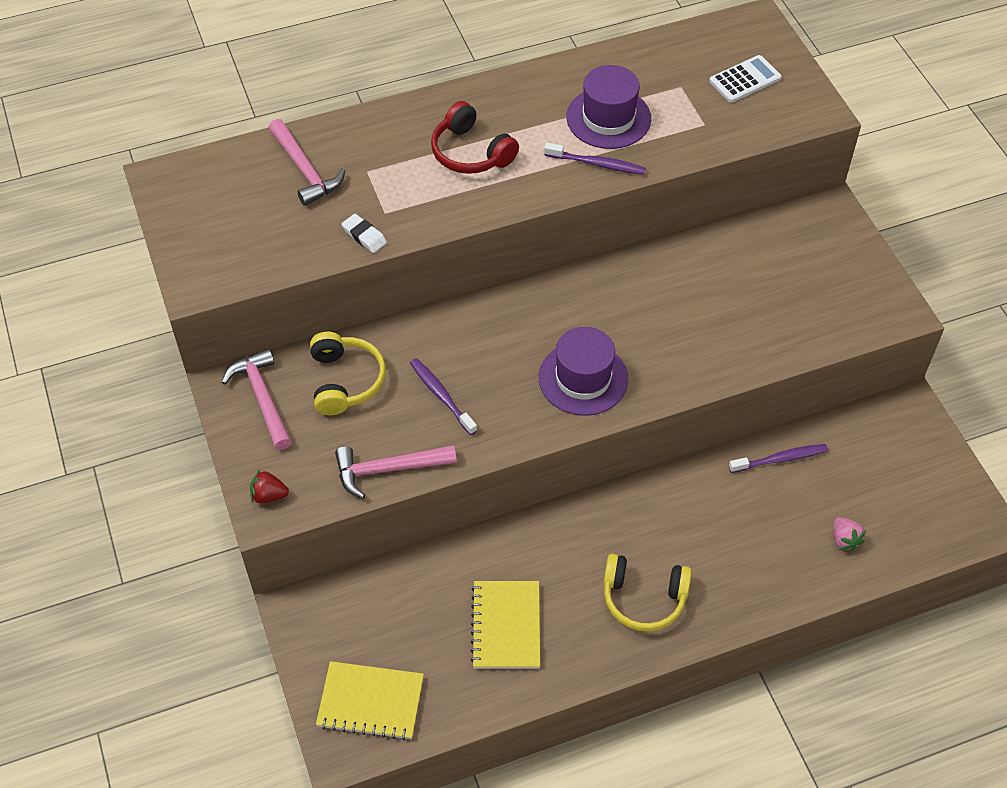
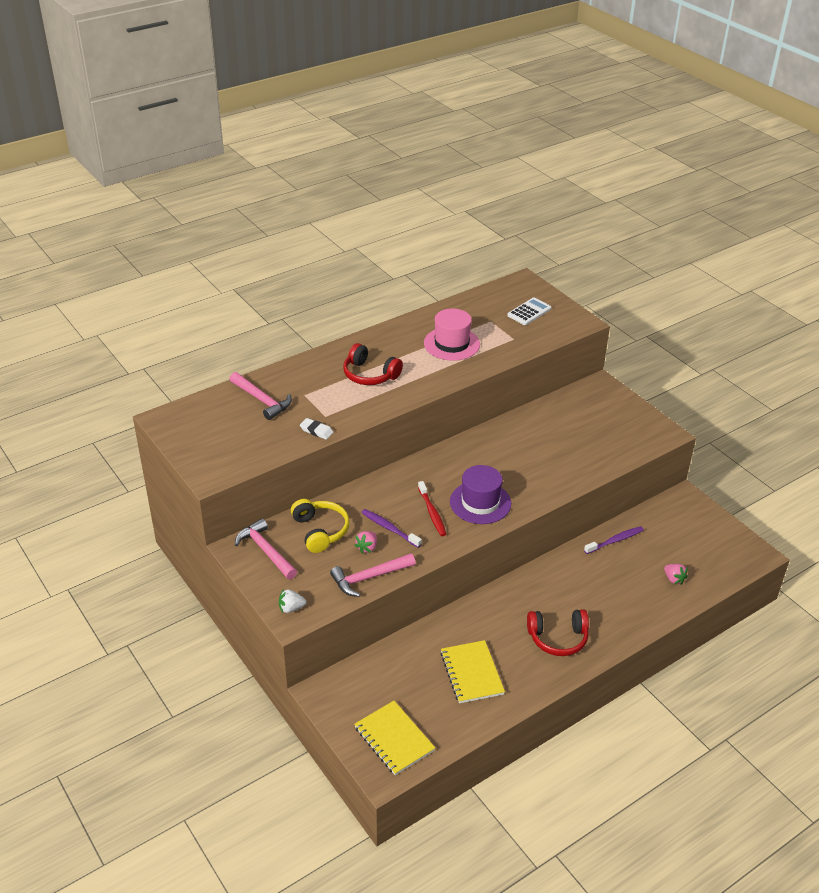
camera: 15 degrees left, 15 degrees down
red strawberry [250,470,289,504] -> white strawberry [279,589,306,613]
yellow notebook [316,661,424,740] -> yellow notebook turned 60 degrees clockwise [354,701,435,775]
purple toothbrush [544,143,646,175] -> none
purple hat [566,65,651,149] -> pink hat [424,309,480,361]
yellow headphones [603,554,692,632] -> red headphones [527,609,589,656]
none -> pink strawberry [354,531,377,554]
none -> red toothbrush [418,481,446,536]

